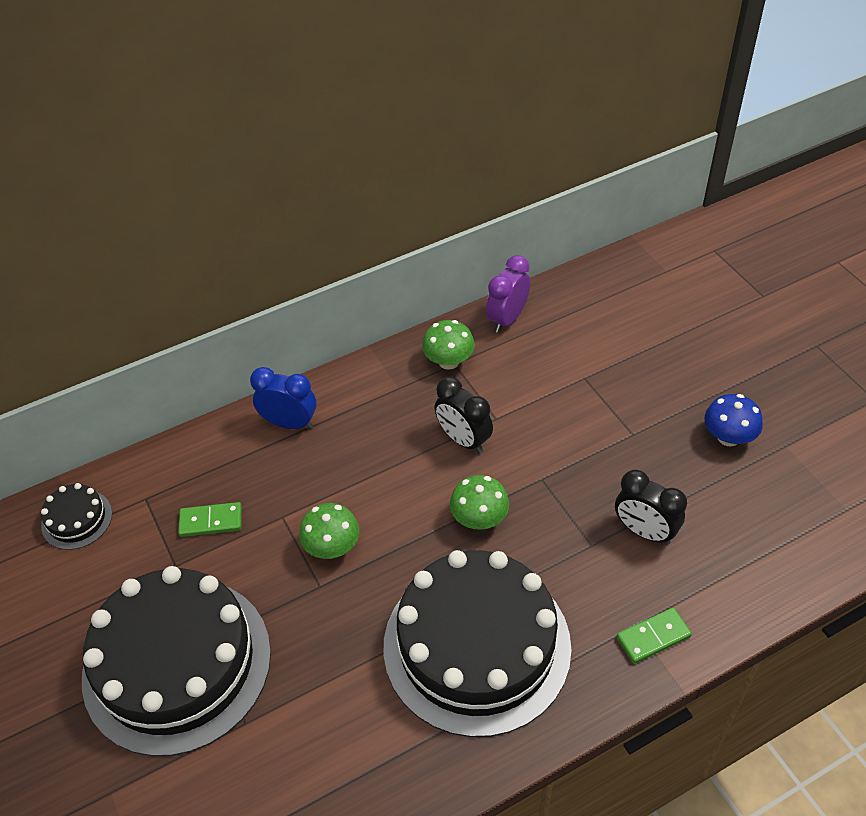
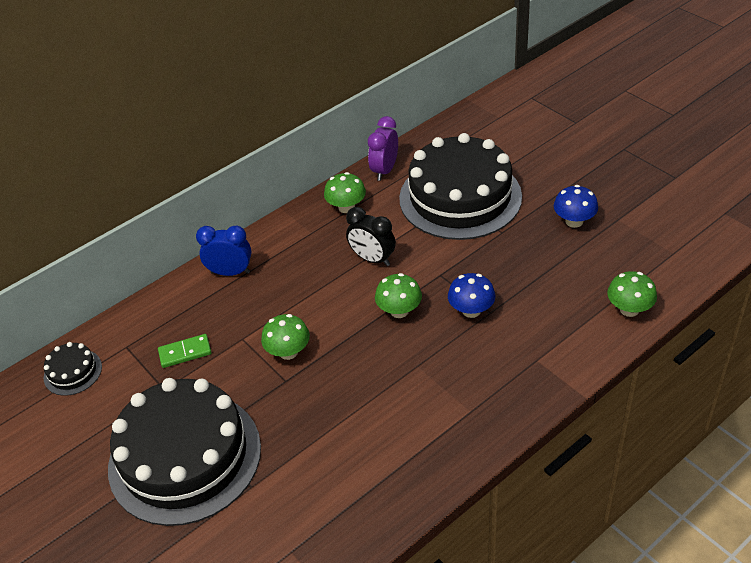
camera: 10 degrees left, 5 degrees down
black cake [383,550,571,737] -> black cake moved to [399,133,522,240]
black clock [615,470,687,545] -> none
green domino [617,608,692,664] -> none
none -> blue mushroom [448,273,495,318]
none -> green mushroom [607,271,657,317]

